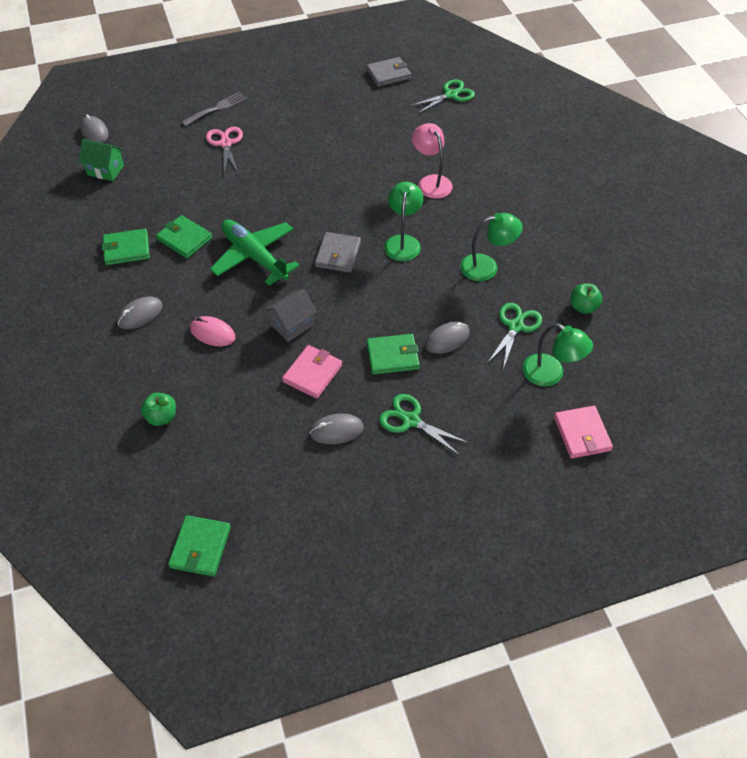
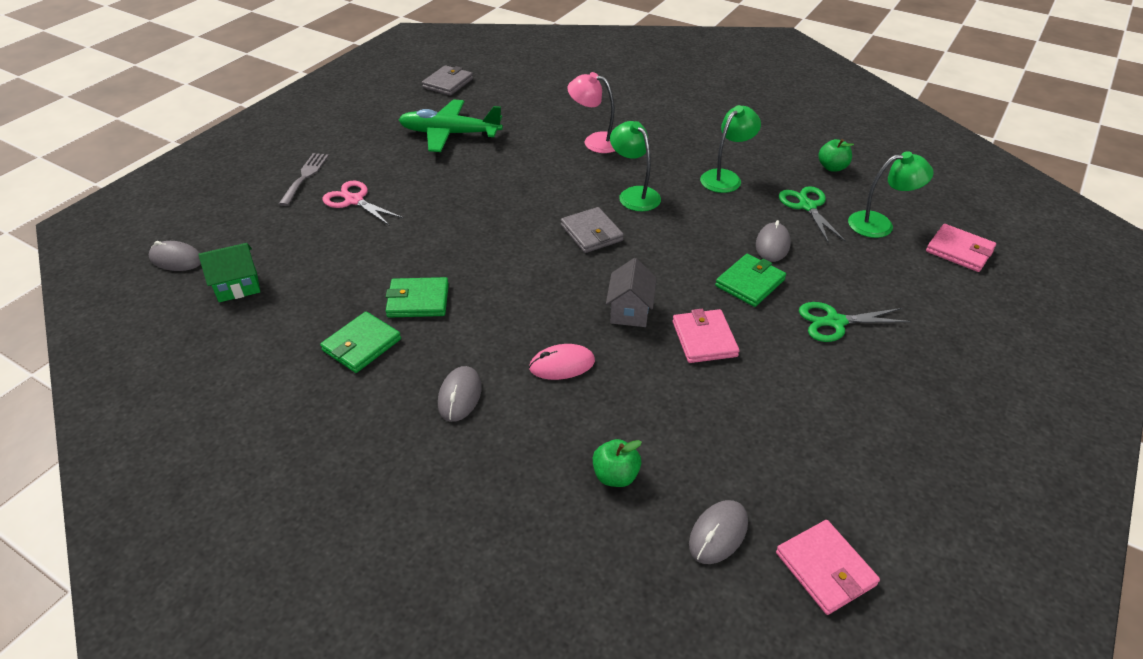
camera: 40 degrees left, 10 degrees down
green wallet [168,515,231,577] -> pink wallet [776,520,880,615]
green plane [210,220,300,286] -> green plane moved to [399,99,503,152]
grey mouse [310,414,364,444] -> grey mouse moved to [689,500,748,564]
green scissors [410,79,475,114] -> none

